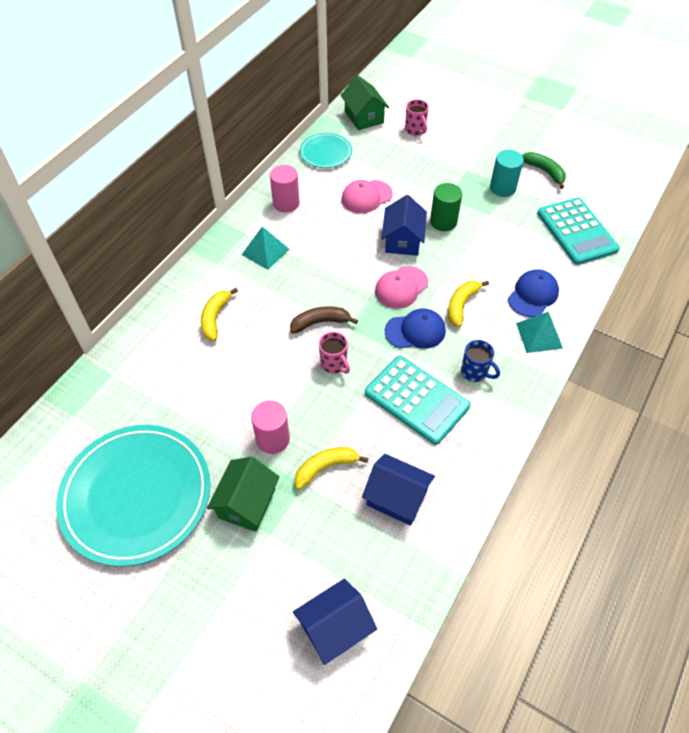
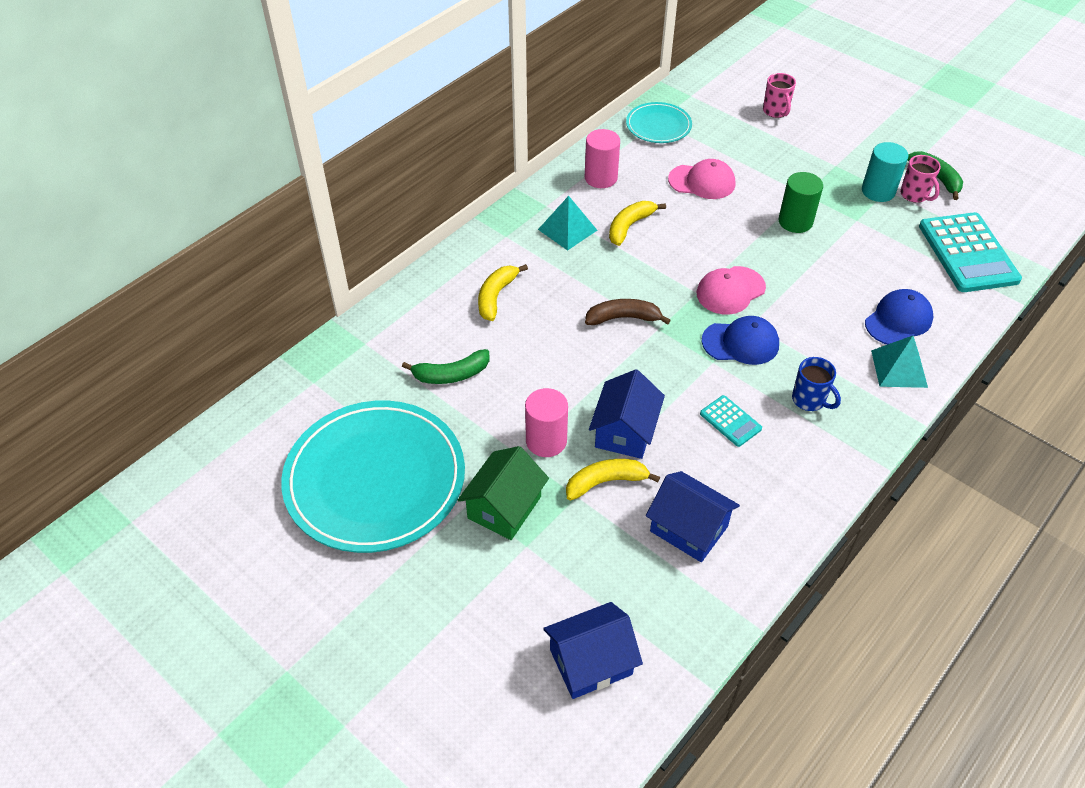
camera: 10 degrees right, 5 degrees down
pink mug [319,332,350,374] -> pink mug moved to [900,155,941,203]
green house [340,75,389,130] -> none
pink cap [341,180,393,213] -> pink cap turned 150 degrees counterclockwise [668,159,735,199]
turquoise calculator [365,356,470,445] -> turquoise calculator [700,395,762,447], size x0.48
blue house [381,195,427,256] -> blue house moved to [589,369,665,459]
yellow banana [448,281,489,327] -> yellow banana moved to [609,201,666,246]
none -> green banana [402,349,490,384]

